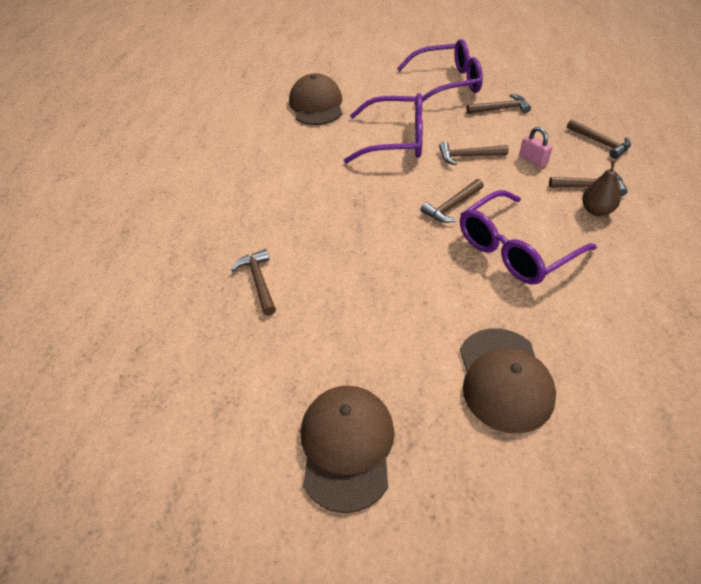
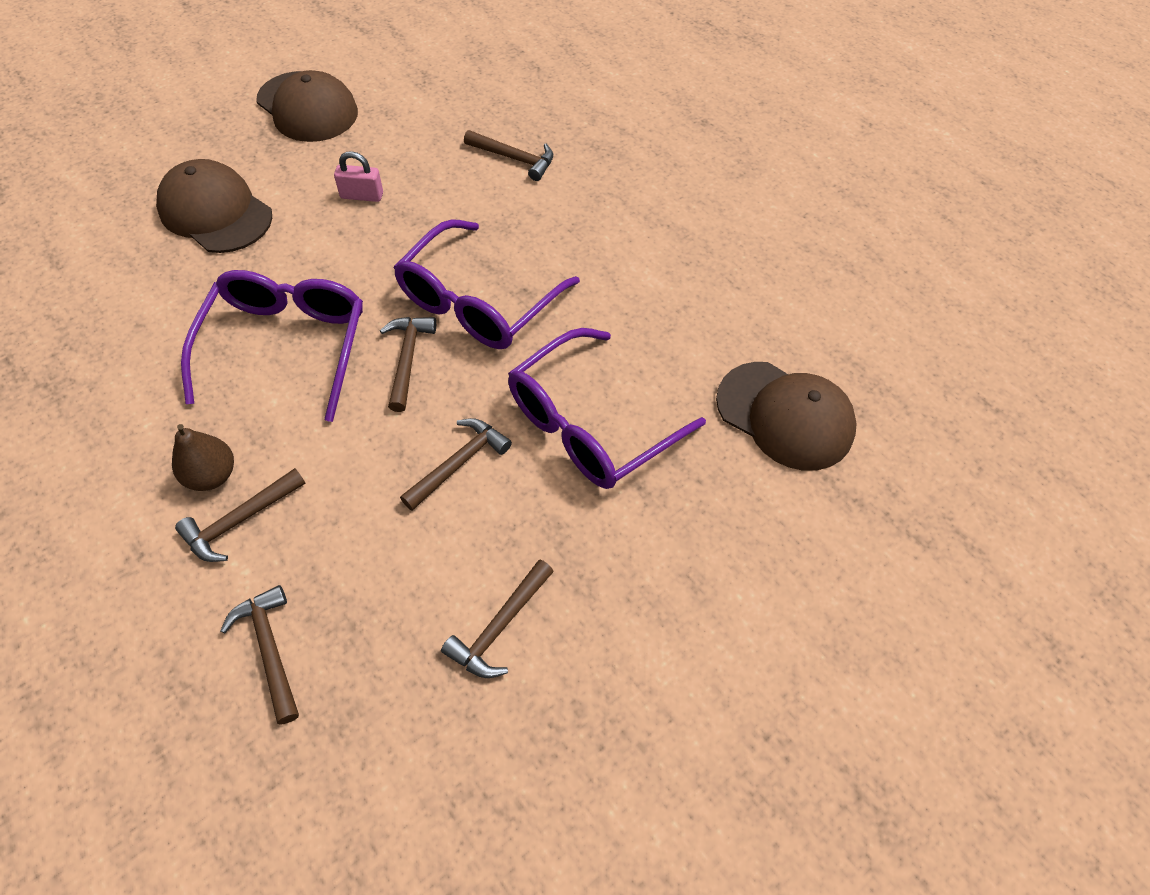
camera: 130 degrees right, 10 degrees up
purple glasses [397,39,483,106] -> purple glasses moved to [393,219,580,349]
pink padlock [519,127,552,168] -> pink padlock moved to [334,151,383,202]
brown hammer [567,119,631,159] -> brown hammer turned 60 degrees clockwise [220,585,299,725]

